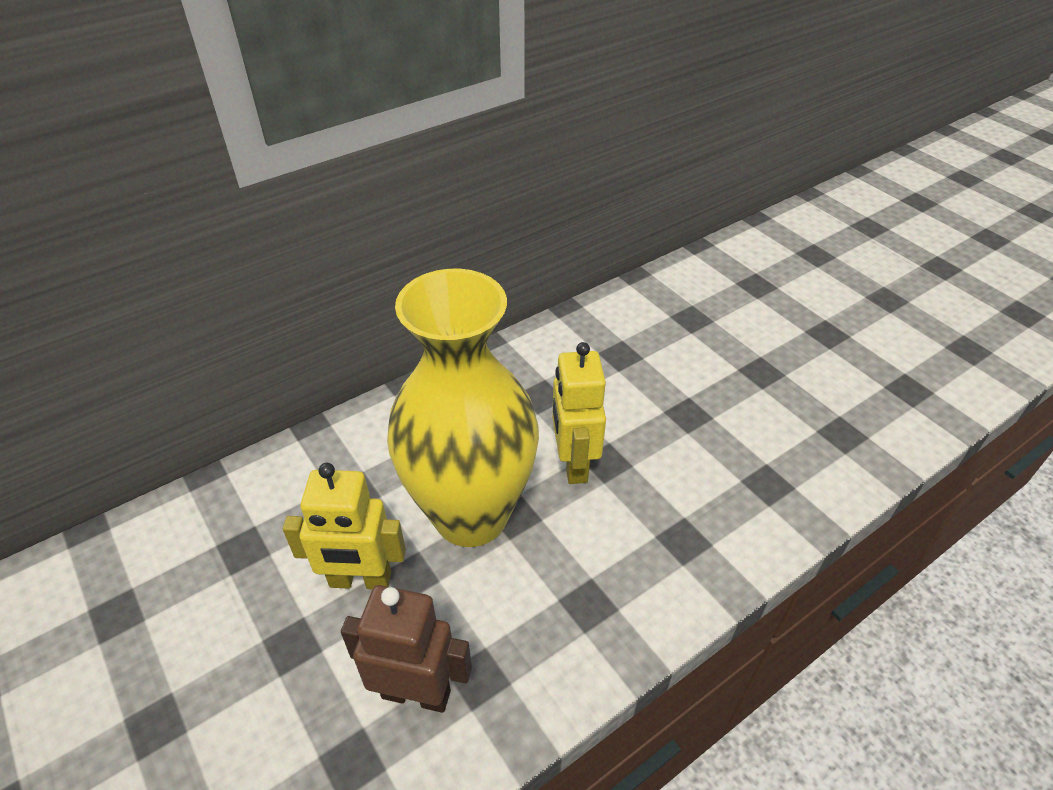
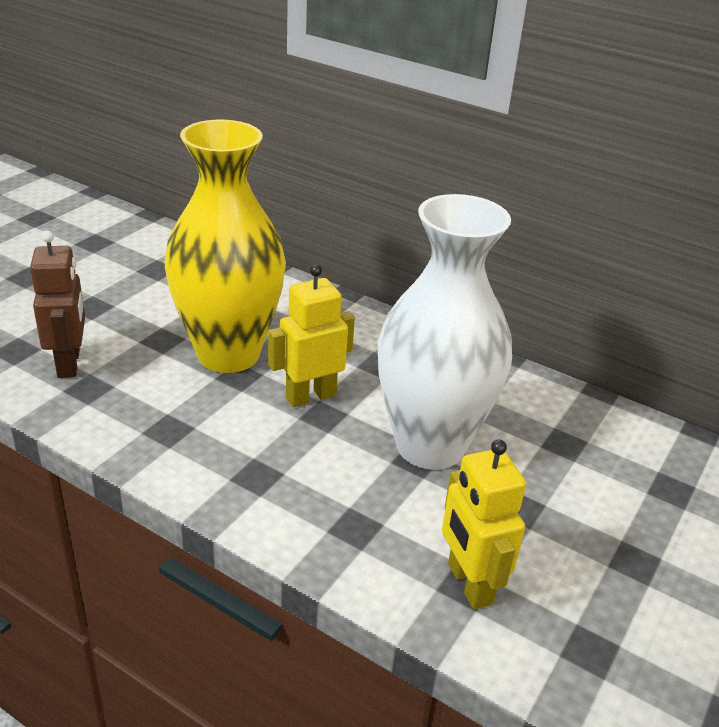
camera: 65 degrees right, 10 degrees down
yellow robot [283,463,406,589] -> yellow robot moved to [442,439,526,609]
none -> white vase [377,194,512,470]

